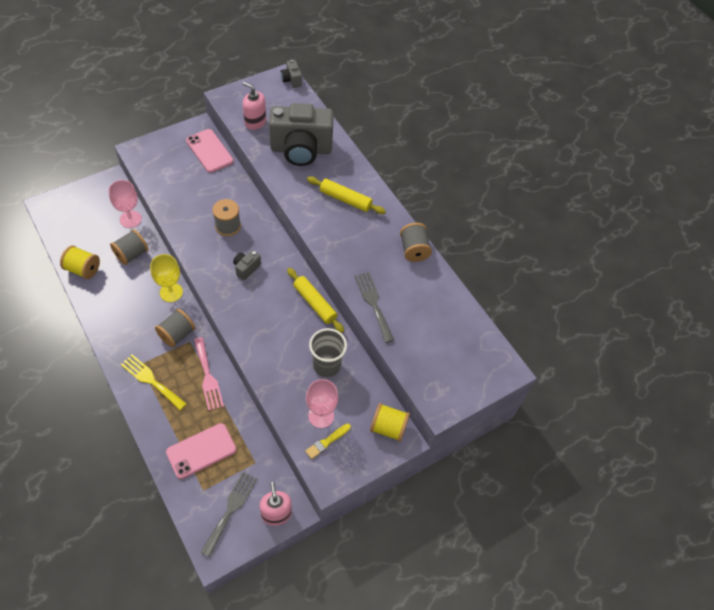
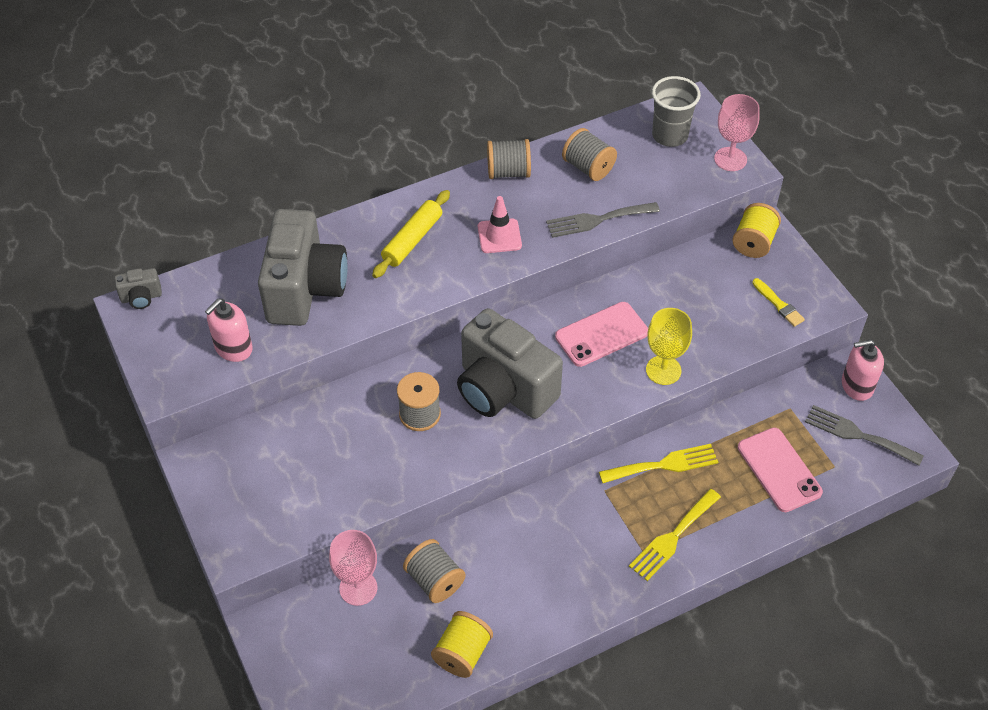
camera: 80 degrees left, 5 degrees down
yellow goblet [150,254,183,302] -> yellow goblet moved to [646,308,692,385]
grey spool [155,309,195,348] -> grey spool moved to [562,128,617,181]
pink phone [186,129,234,173] -> pink phone moved to [555,302,648,367]
pink fork [194,337,224,411] -> yellow fork [599,444,718,483]
grey camera [233,250,261,280] -> grey camera [457,308,563,419], size x2.43
yellow rolling pin [287,268,344,333] -> none
pink goblet [306,379,339,428] -> pink goblet moved to [714,94,760,171]
grey cup [309,328,347,377] -> grey cup moved to [652,76,701,147]
none -> pink traffic cone [478,196,522,253]

